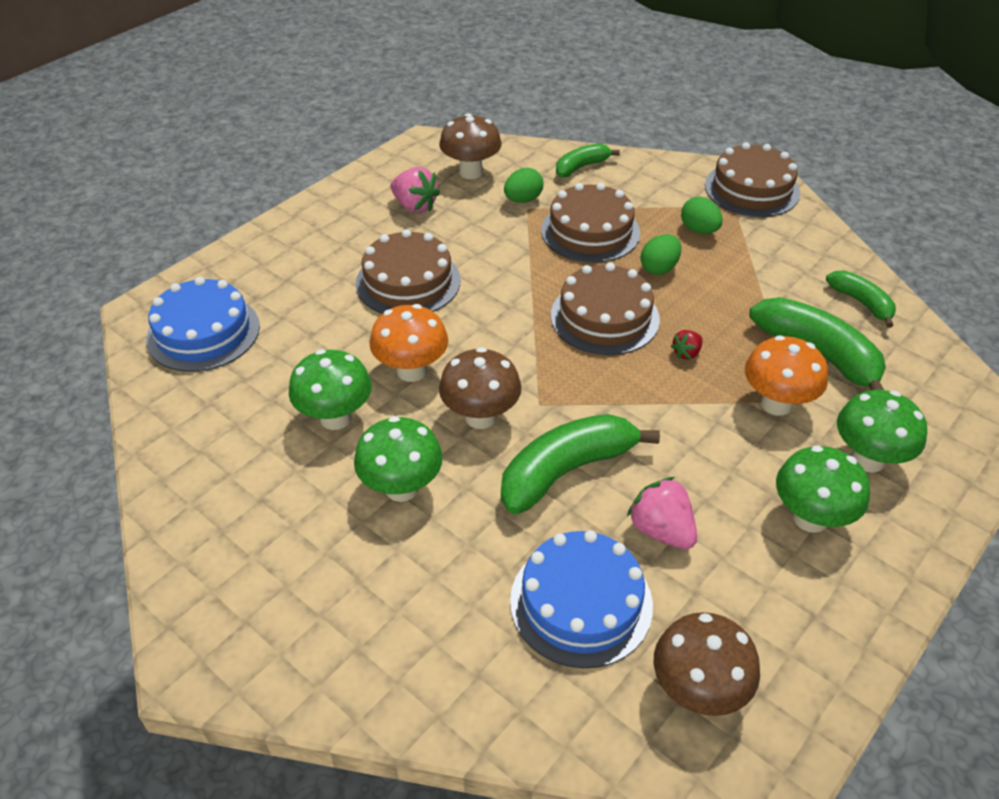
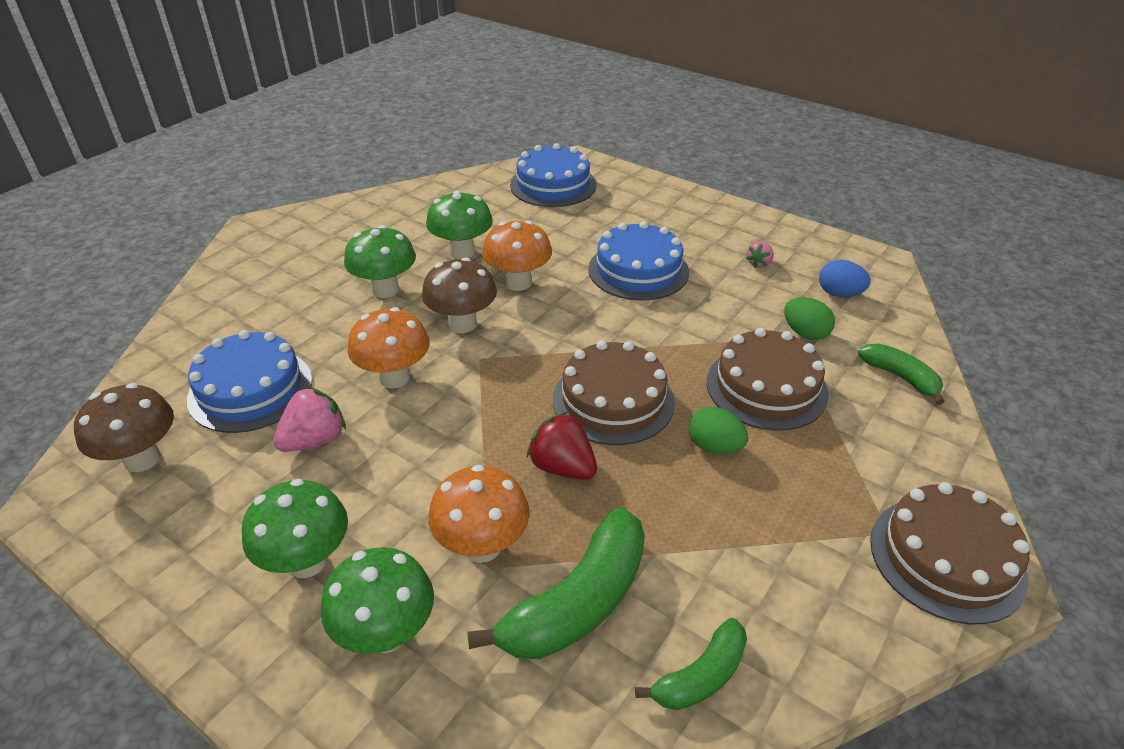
camera: 85 degrees right, 5 degrees down
brown cake [356,229,461,314] -> blue cake [588,221,689,301]
pink strawberry [390,167,440,213] -> pink strawberry [746,241,773,268], size x0.57
brown mushroom [439,113,502,179] -> blue egg [819,260,871,297]
green banana [501,414,660,514] -> orange mushroom [348,307,430,388]
red strawberry [671,330,703,359] -> red strawberry [527,411,597,480], size x1.76
green egg [681,197,723,234] -> none

